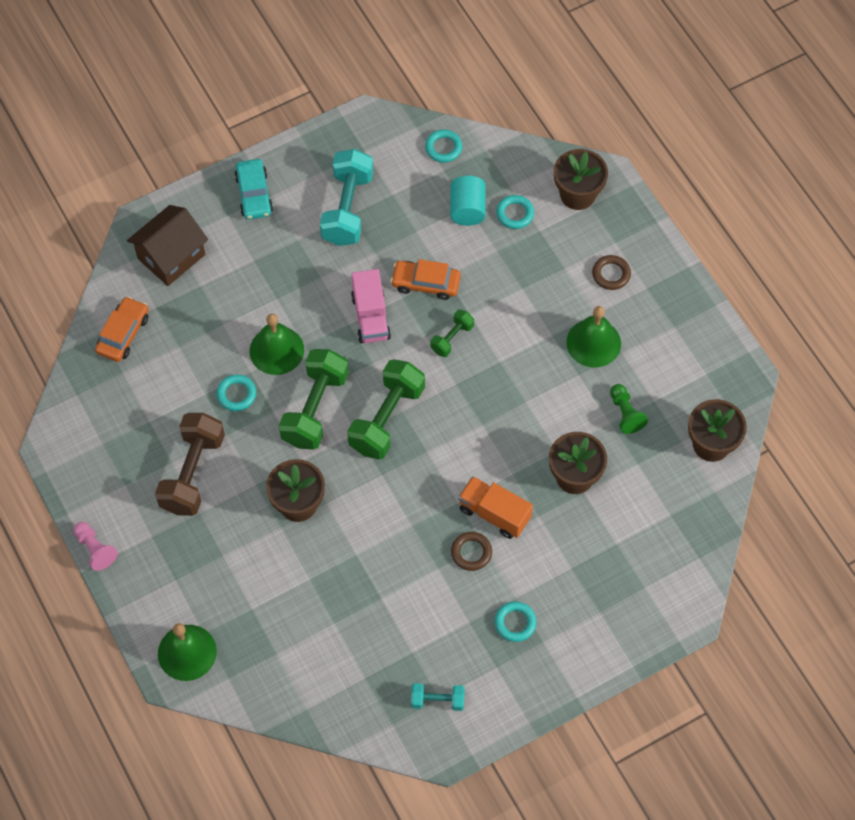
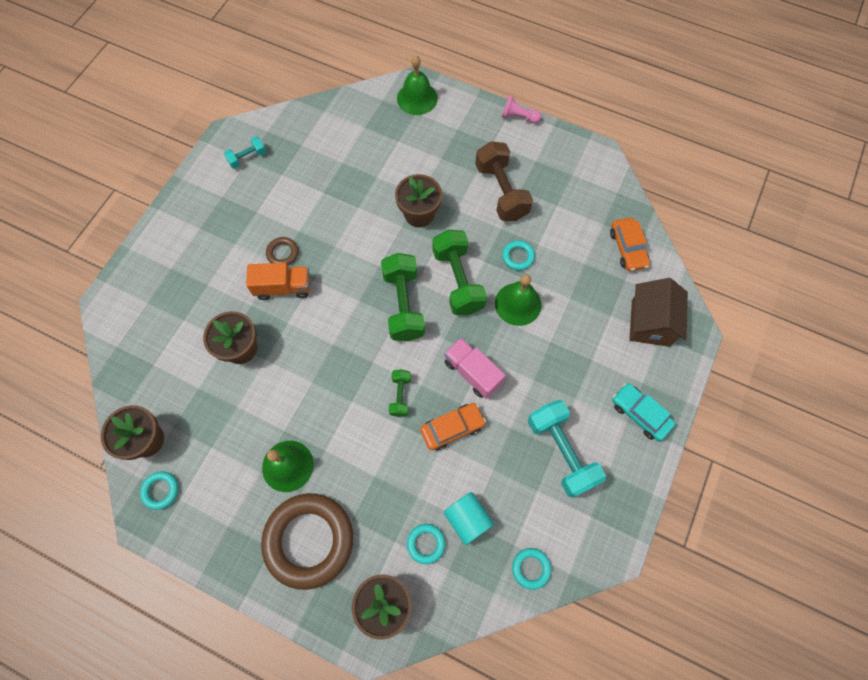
camera: 145 degrees right, 5 degrees up
turquoise ring [495,602,537,642] -> turquoise ring moved to [140,472,178,510]
brown ring [592,255,631,290] -> brown ring [261,493,353,590], size x2.36
green pawn [610,384,648,434] -> none

